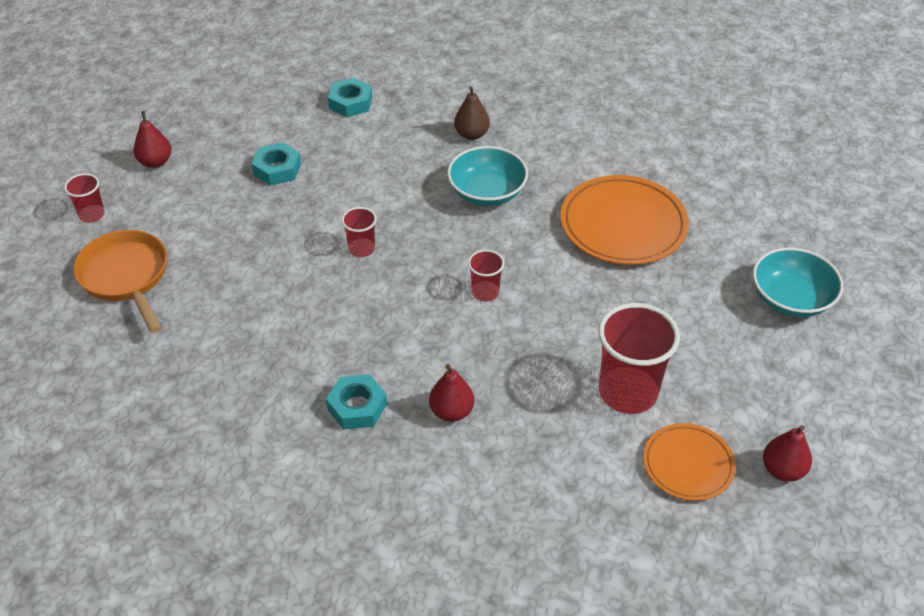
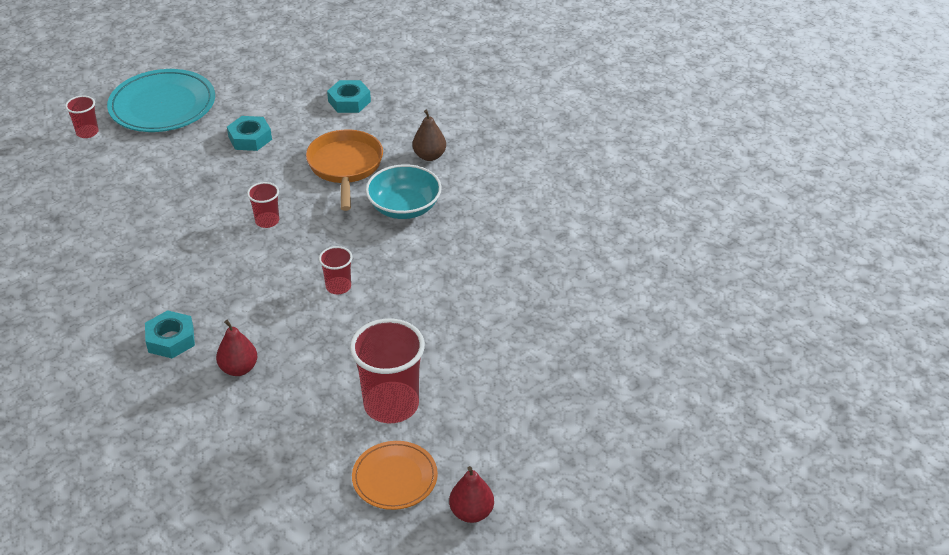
camera: 25 degrees right, 5 degrees down
orange pan [73,230,167,333] -> orange pan moved to [306,130,383,211]
red pear [134,111,171,168] -> turquoise plate [107,69,215,132]
orange plate [560,175,689,265] -> none
turquoise bowl [753,248,843,317] -> none

